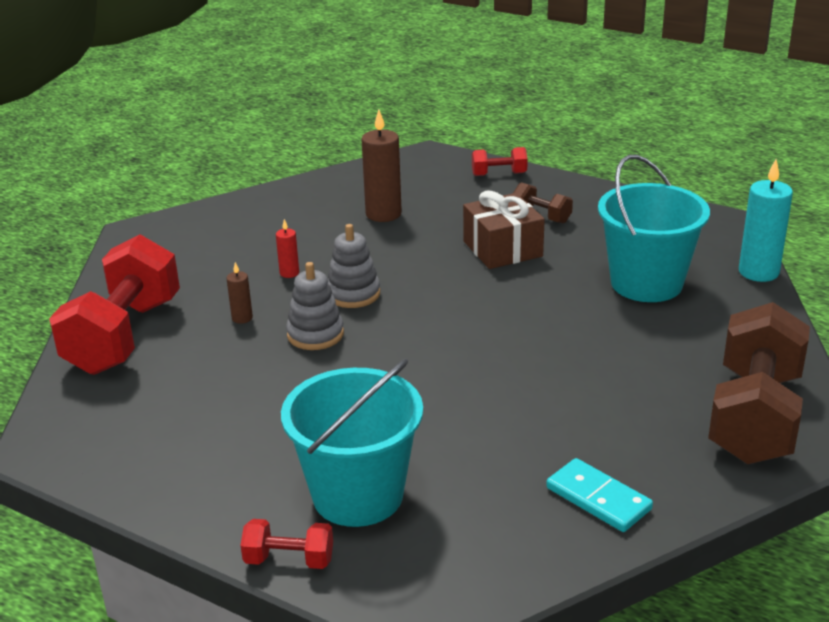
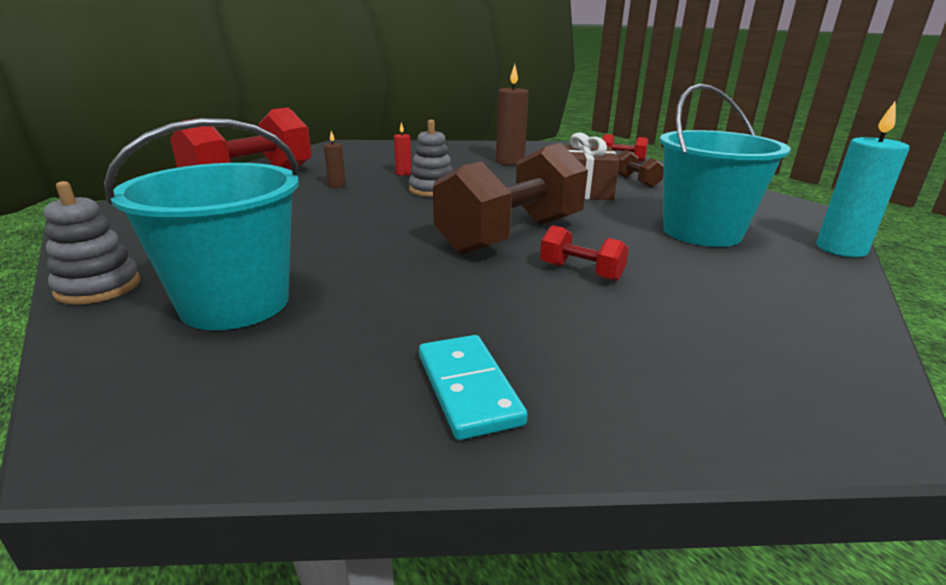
camera: 25 degrees right, 5 degrees down
red dumbbell [240,519,333,569] -> red dumbbell moved to [540,225,629,281]
grey stacking toy [286,262,344,350] -> grey stacking toy moved to [44,181,140,305]
brown dumbbell [708,302,810,464] -> brown dumbbell moved to [433,143,588,255]

